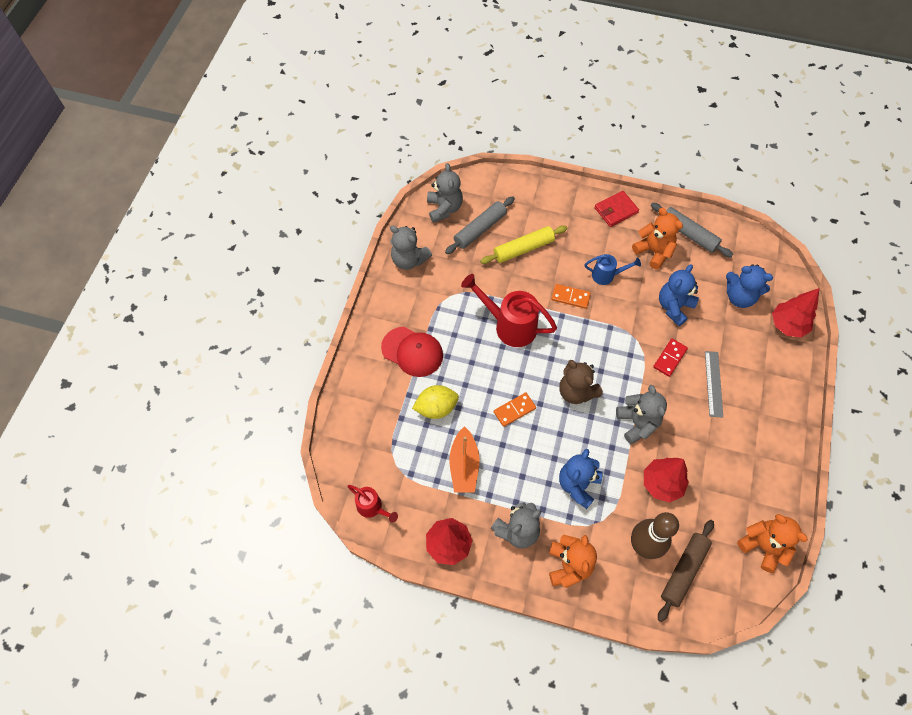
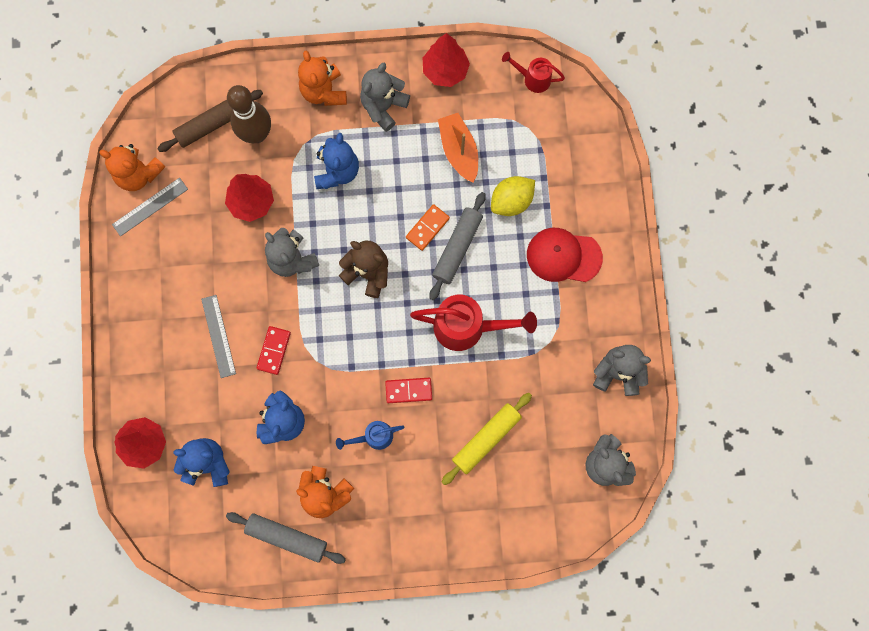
camera: 160 degrees right, 15 degrees up
grey rolling pin [445,196,515,254] -> grey rolling pin moved to [430,192,486,300]
orange domino [551,284,591,309] -> red domino [385,378,432,403]
red wallet [594,191,639,227] -> none
brown rolling pin [658,520,714,622] -> brown rolling pin turned 45 degrees clockwise [157,90,263,152]
none -> grey ruler [112,178,188,236]

